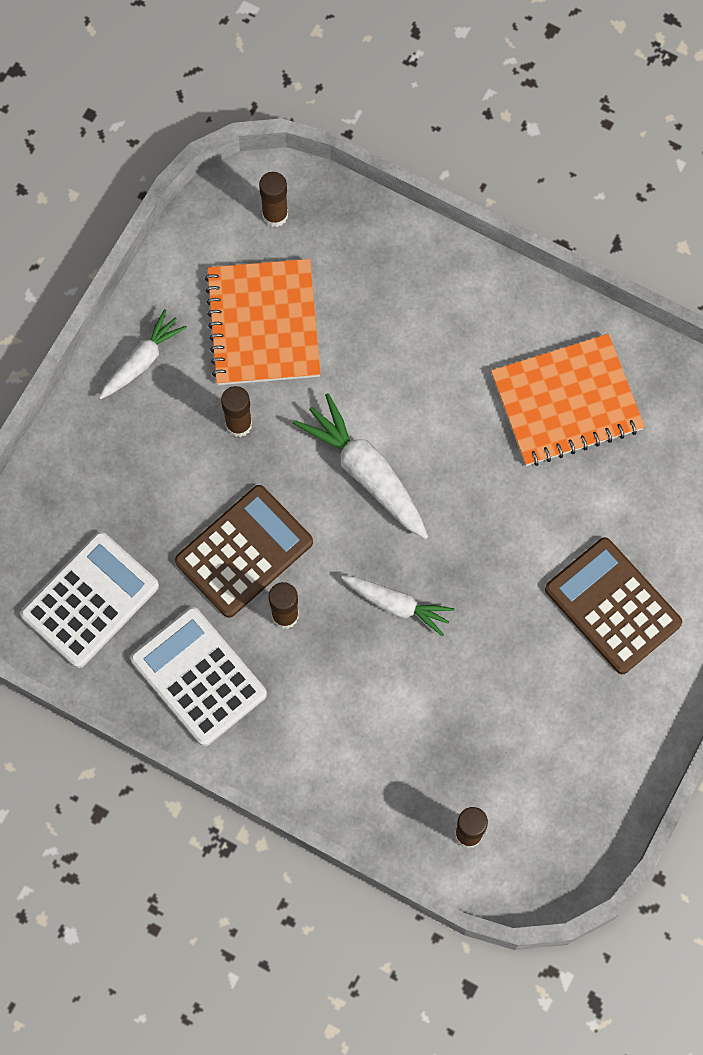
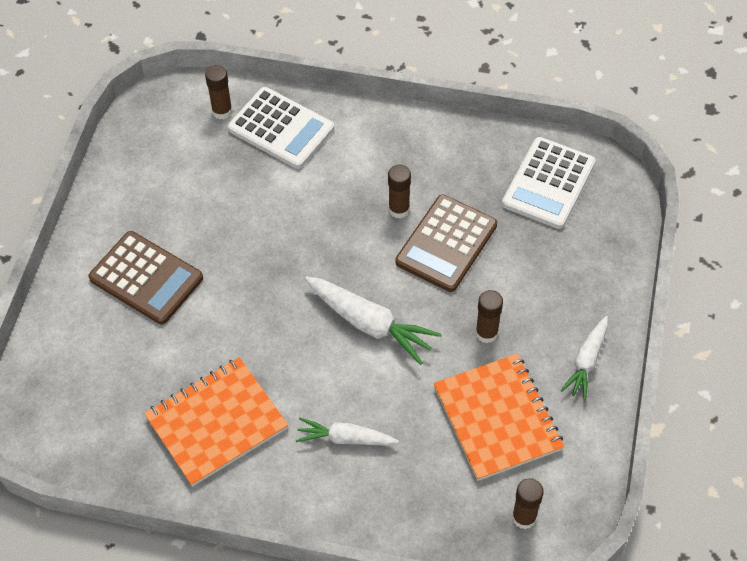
camera: 165 degrees right, 15 degrees down
white calculator [131,607,267,746] -> white calculator moved to [228,87,334,169]
white carrot [342,576,454,636] -> white carrot moved to [296,418,399,446]

